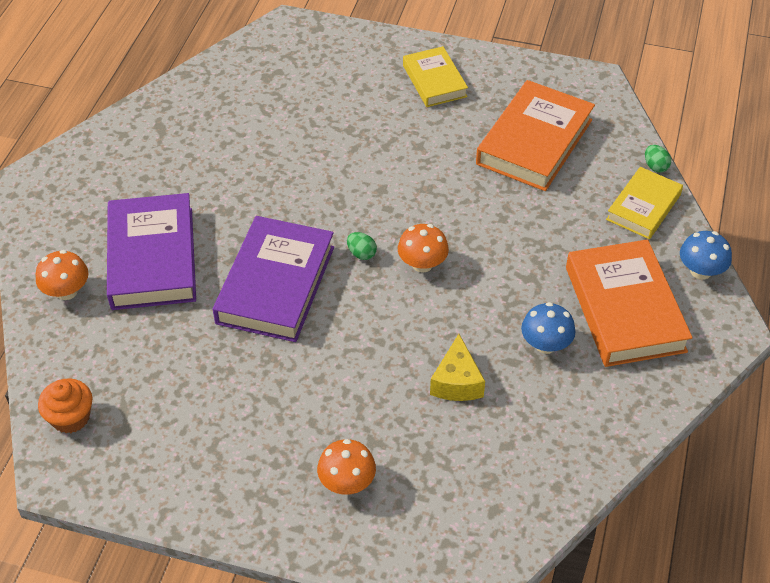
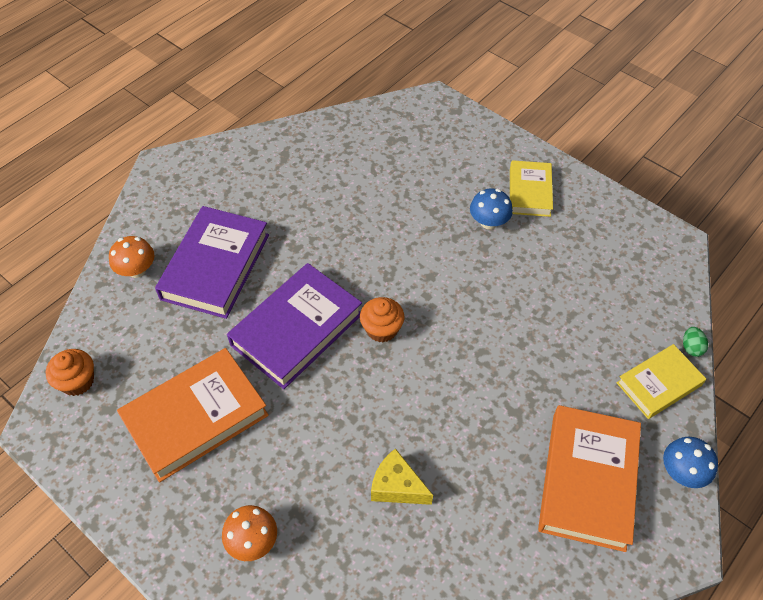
camera: 25 degrees right, 5 degrees up
green egg [347,232,377,260] -> orange cupcake [360,297,404,343]
orange mushroom [398,224,449,273] -> none
yellow cheese [430,334,485,401] -> yellow cheese turned 90 degrees clockwise [371,448,433,505]
orange book [476,80,595,191] -> orange book moved to [117,348,269,482]
blue mushroom [521,302,576,354] -> blue mushroom moved to [470,189,513,229]

